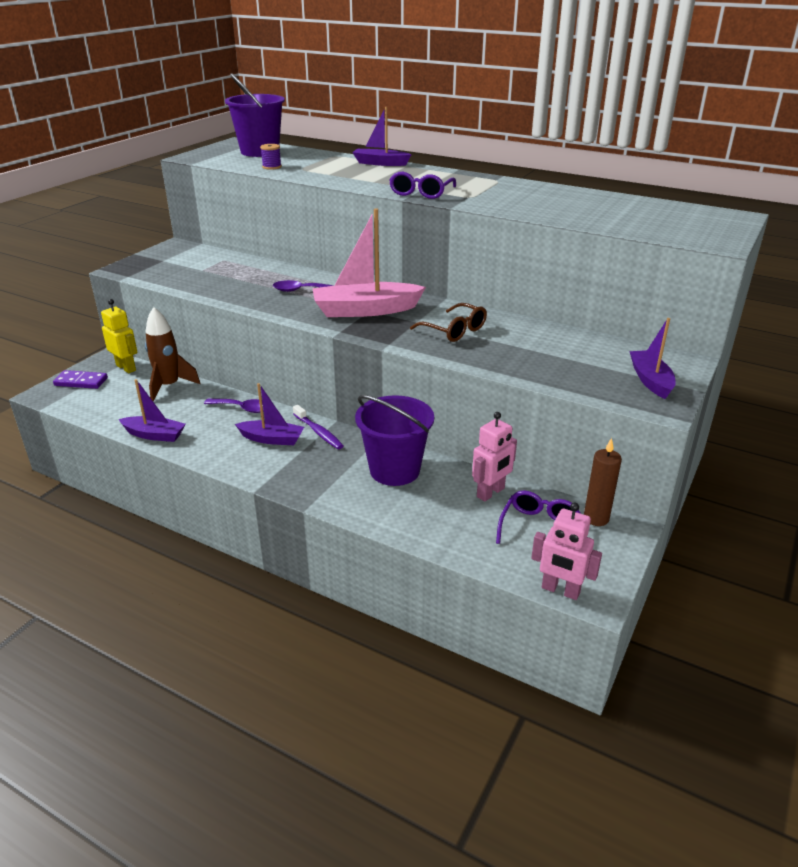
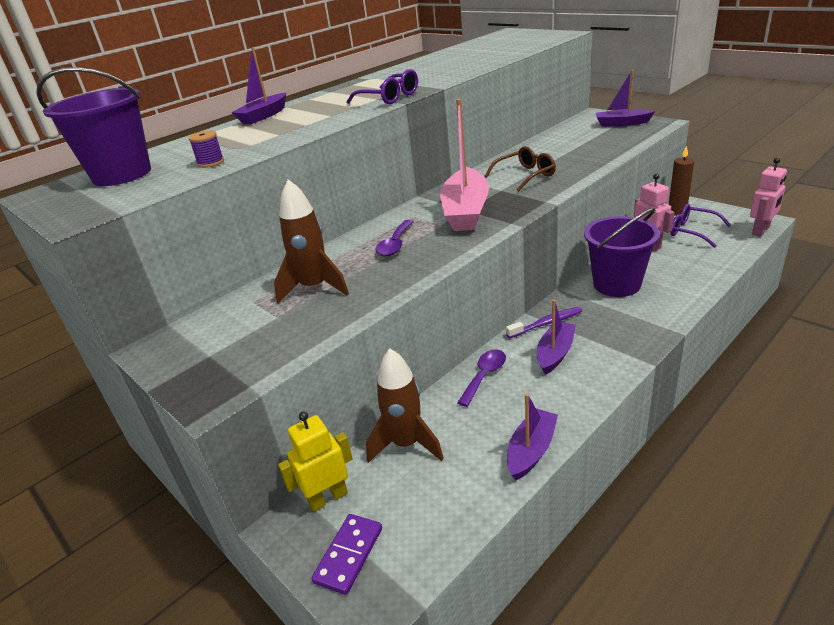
camera: 70 degrees left, 0 degrees up
none -> brown rocket [274,179,349,303]

